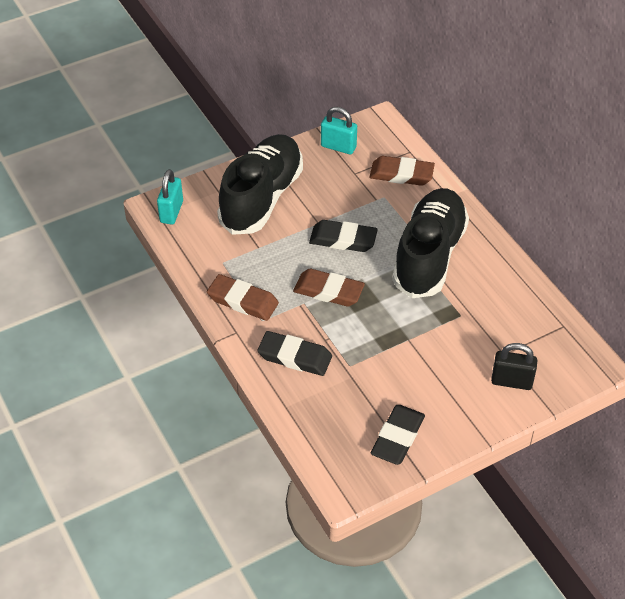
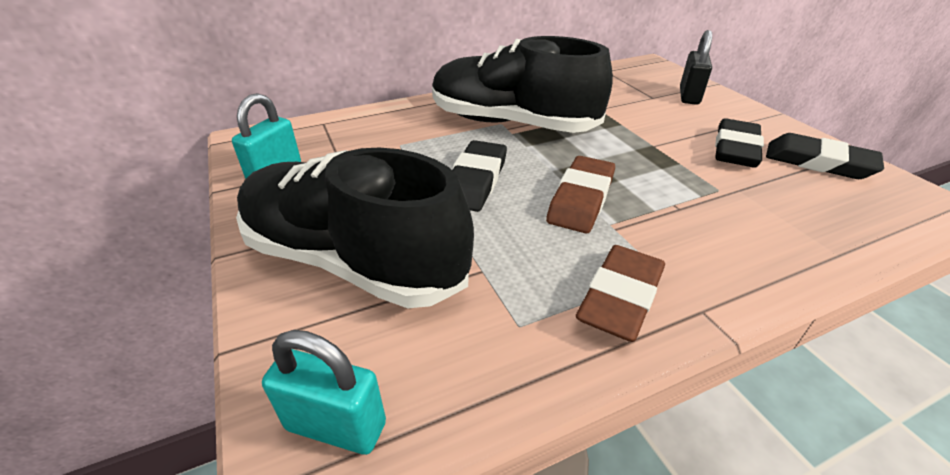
camera: 85 degrees left, 10 degrees down
black eraser [257,331,332,376] -> black eraser moved to [715,118,764,168]
brown eraser [369,156,435,186] -> none

